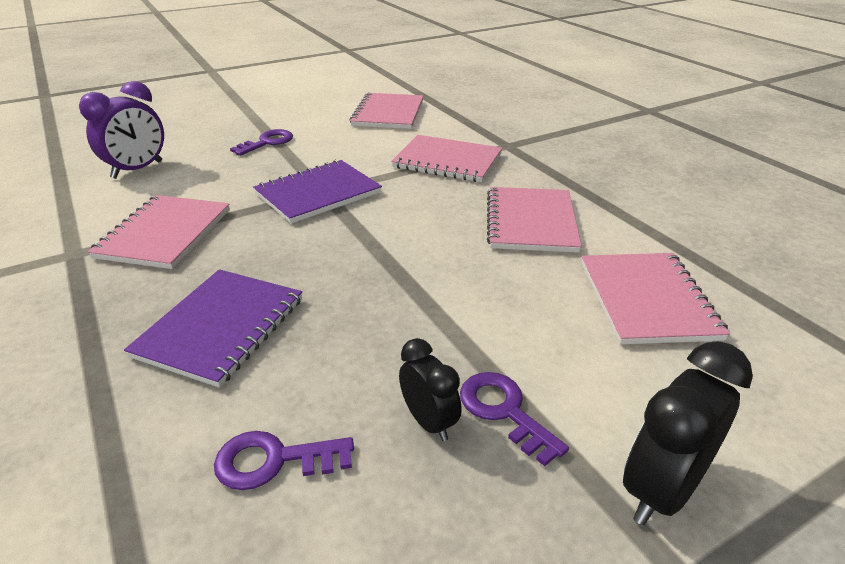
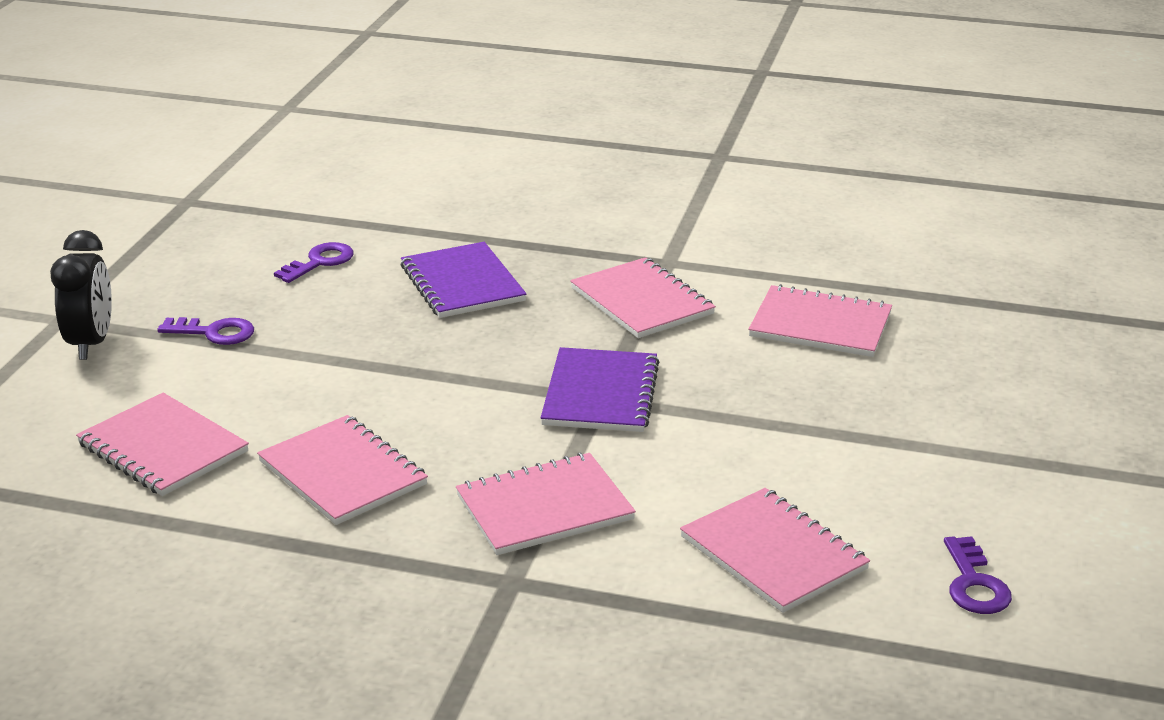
camera: 135 degrees right, 5 degrees down
purple clock [79,81,164,179] -> pink notebook [748,284,892,357]
purple key [230,129,293,156] -> purple key moved to [944,536,1012,614]
black clock [399,338,462,441] -> none

